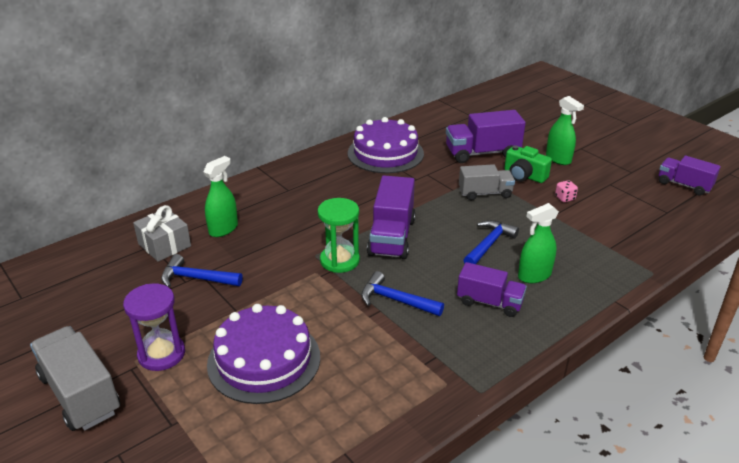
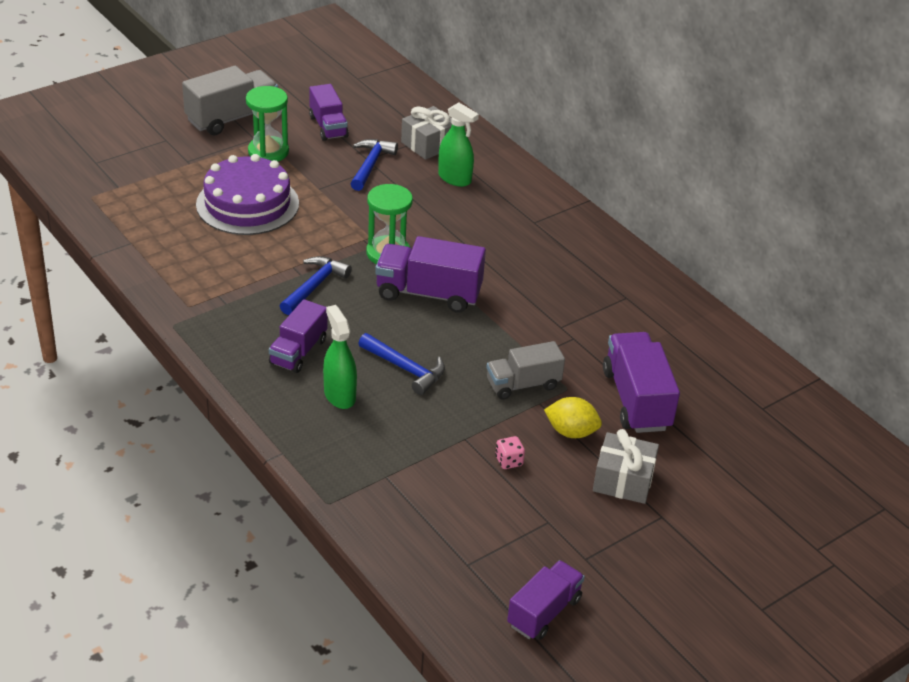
camera: 90 degrees right, 5 degrees up
purple hourglass [123,283,185,371] -> green hourglass [246,86,289,161]
purple cake [348,117,424,173] -> none
grey truck [459,164,515,201] -> grey truck turned 75 degrees clockwise [486,341,565,400]
green camera [504,145,552,183] -> yellow lemon [544,397,602,438]
green spray bottle [546,96,584,165] -> grey gift [593,429,659,504]
none -> purple truck [309,84,349,141]

